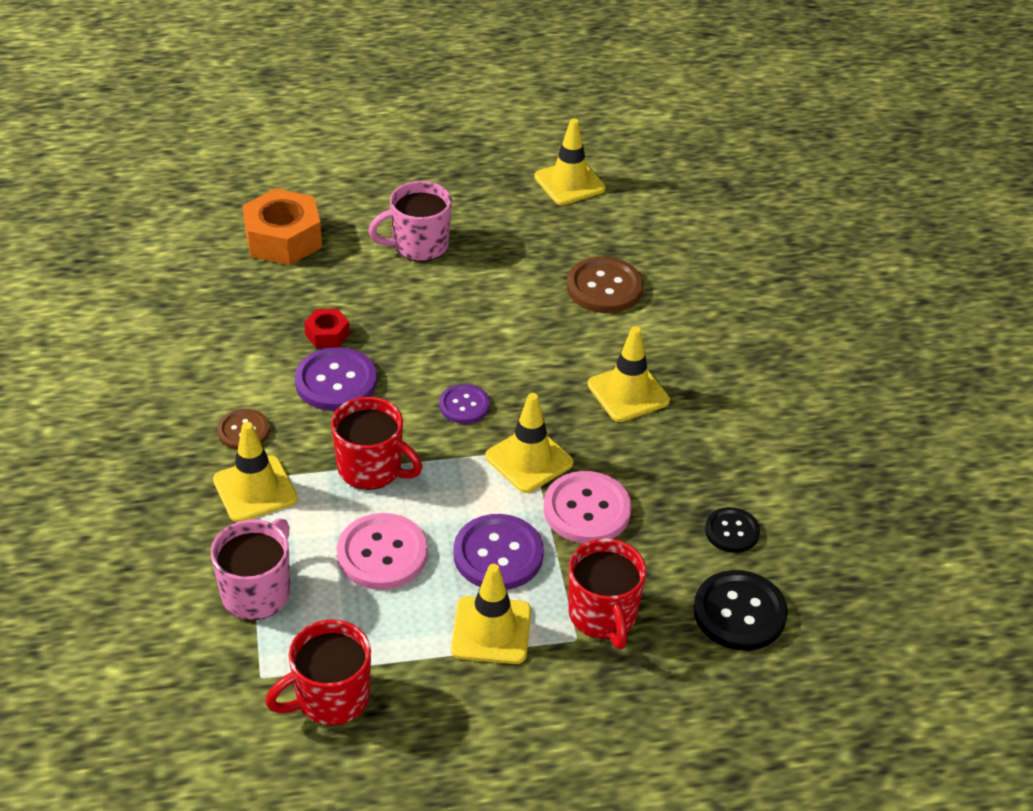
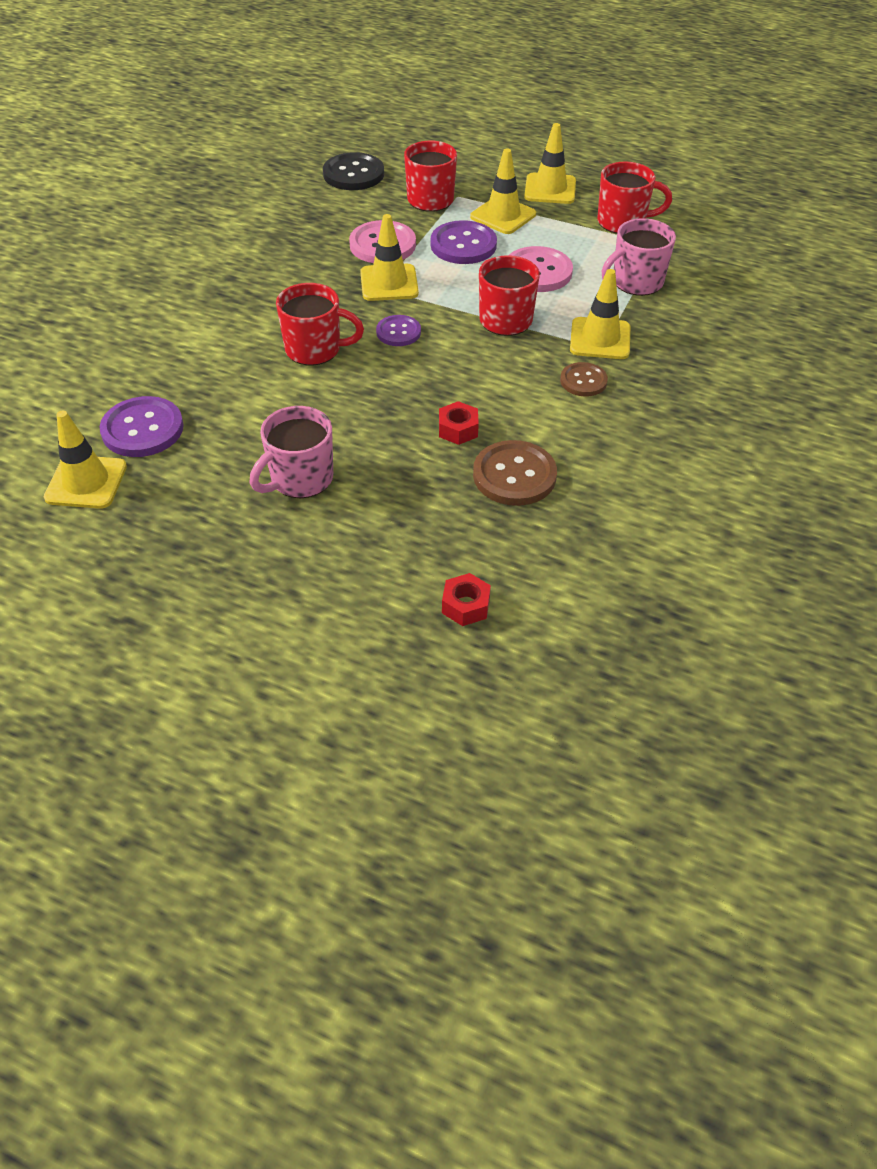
camera: 145 degrees left, 5 degrees up
orange nut [243,188,322,265] -> none
purple button [295,347,377,411] -> purple button moved to [100,396,184,457]
pink mug [368,181,452,262] -> pink mug turned 120 degrees clockwise [250,406,333,498]
brown button [567,257,643,313] -> brown button moved to [473,440,557,506]
yellow traffic cone [588,326,670,422] -> yellow traffic cone moved to [524,123,576,204]
black button [705,507,760,553] -> none
none -> red mug [276,283,364,365]
none -> red nut [442,573,491,626]

